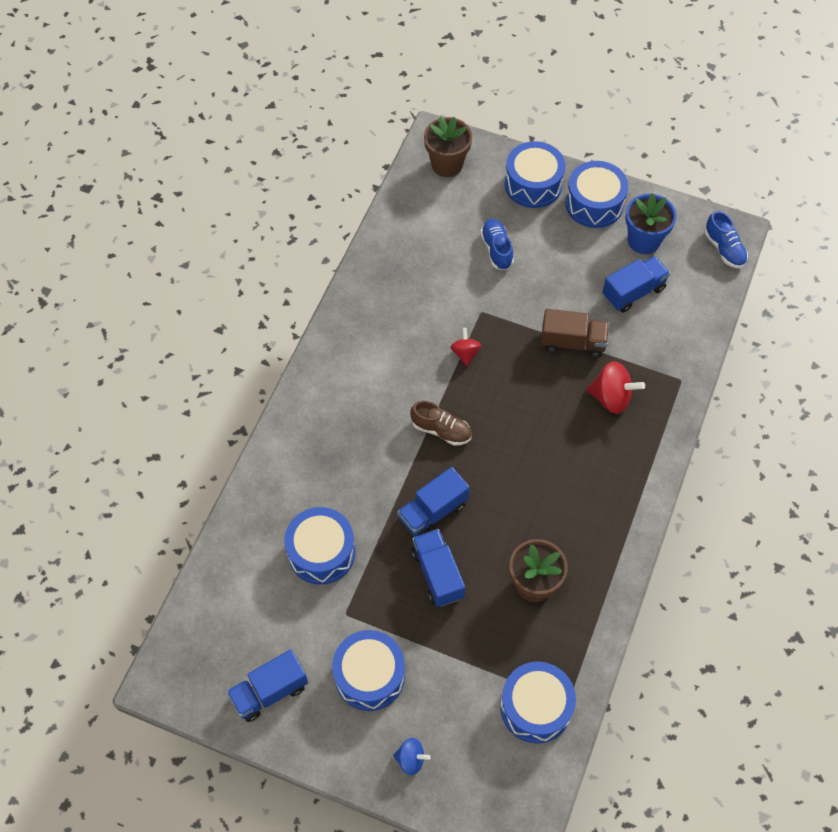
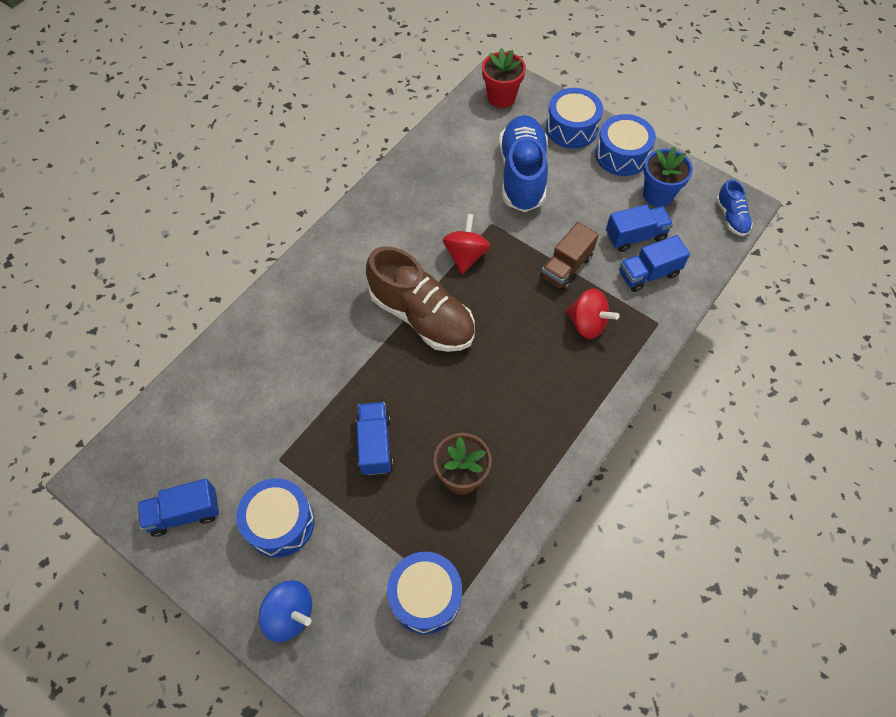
camera: 15 degrees right, 0 degrees up
blue drum [284,507,355,584] -> none
blue spinning top [393,738,431,775] -> blue spinning top [259,580,312,642], size x1.66
blue truck [397,467,470,536] -> blue truck moved to [619,235,690,292]
brown shoe [410,401,472,446] -> brown shoe [366,246,475,352], size x2.08
brown flower pot [424,116,472,177] -> red flower pot [482,48,526,108]
red spinning top [450,328,481,366] -> red spinning top [443,214,490,274], size x1.66
blue shoe [480,219,514,270] -> blue shoe [499,115,548,212], size x2.08
brown truck [541,309,609,358] -> brown truck turned 105 degrees clockwise [540,222,598,291]

